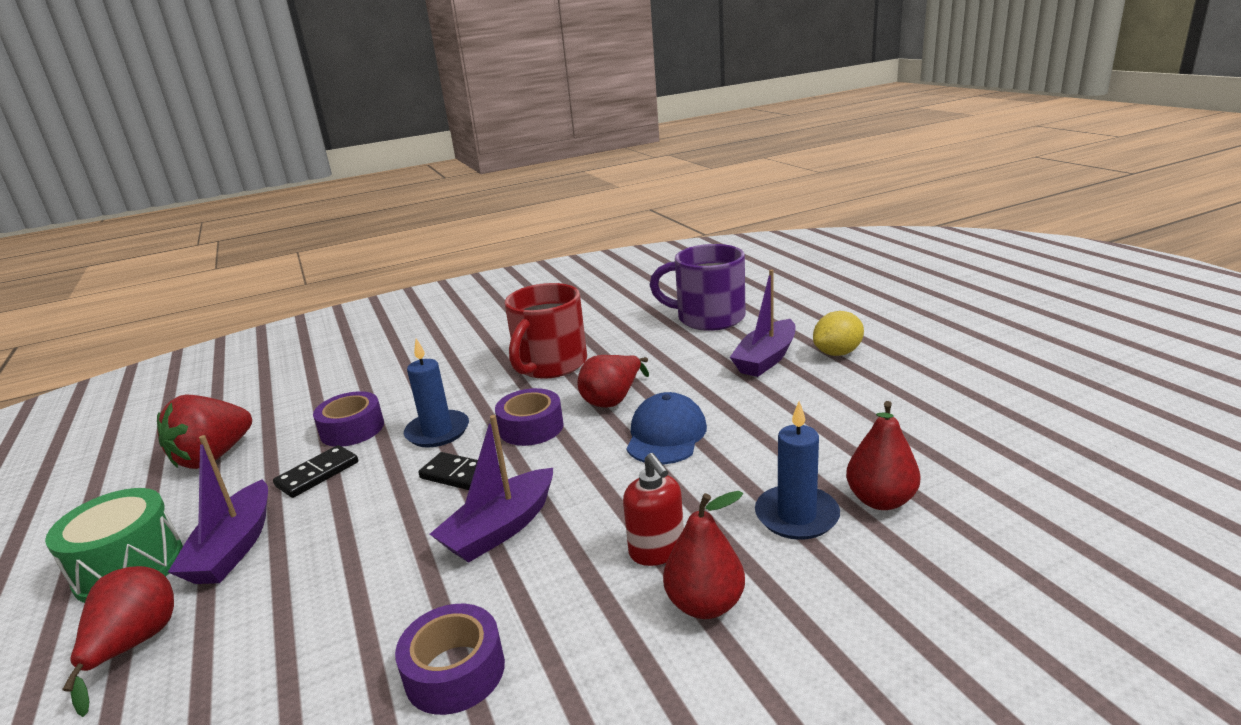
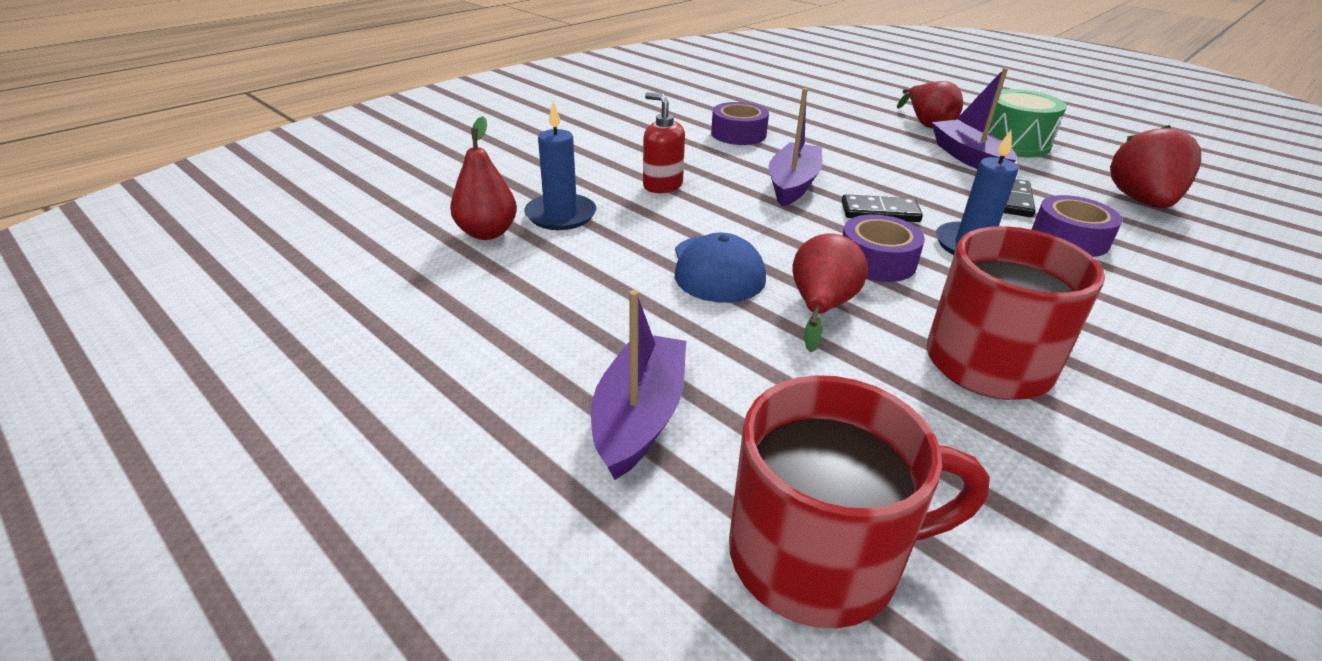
camera: 155 degrees right, 10 degrees up
purple mug [650,244,745,331] -> red mug [729,375,990,628]
red pear [663,491,745,619] -> none
yellow lemon [813,311,864,356] -> none

